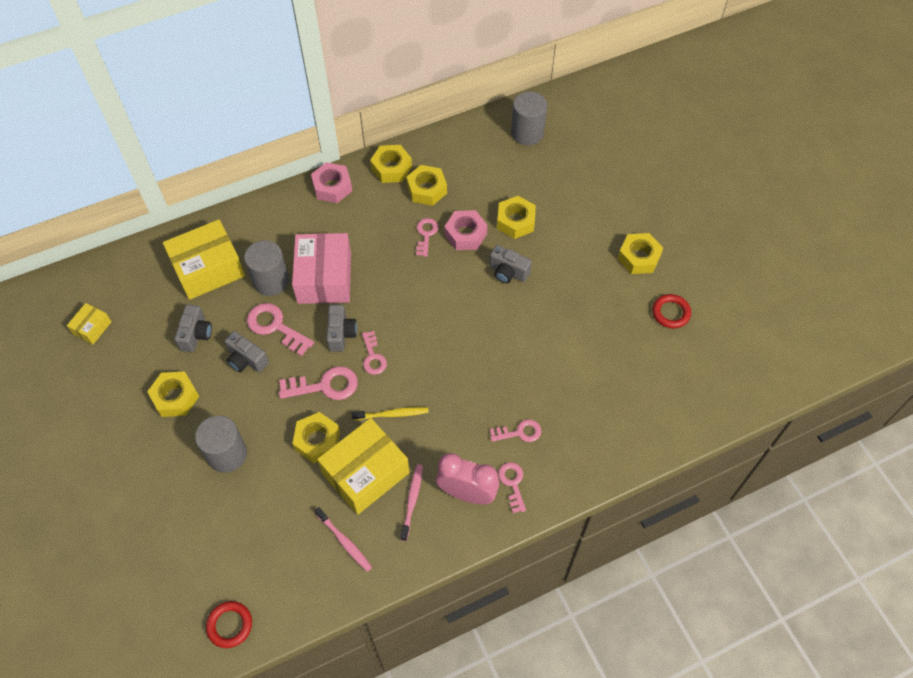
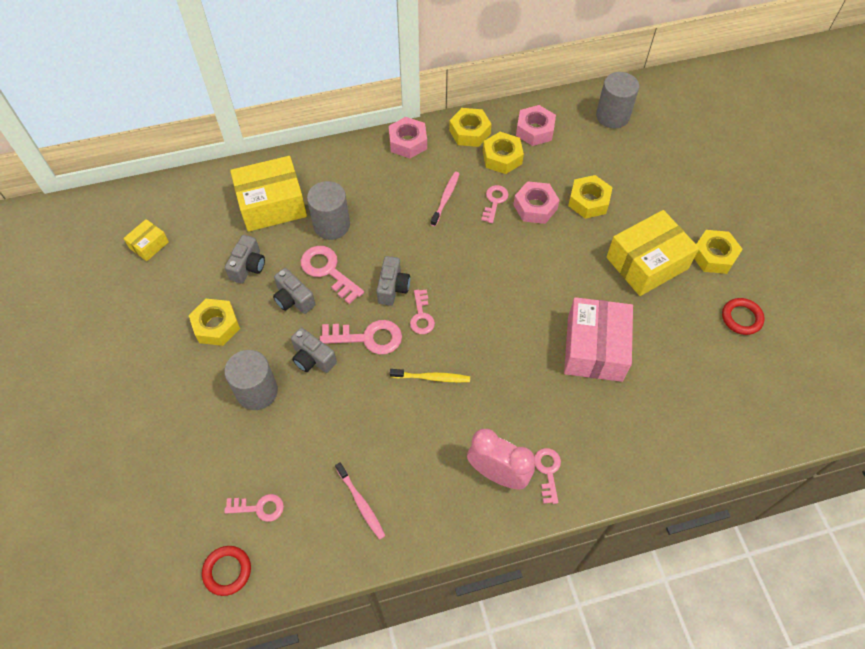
camera: 10 degrees right, 0 degrees up
pink box [292,233,351,304] -> pink box moved to [564,297,633,382]
yellow nut [292,412,340,463] -> none
yellow box [317,418,410,515] -> yellow box moved to [606,210,699,296]
pink toothbrush [400,464,423,541] -> pink toothbrush moved to [431,172,460,226]
grey camera [489,245,532,283] -> grey camera moved to [291,328,337,373]
pink key [490,419,541,442] -> pink key moved to [224,494,284,522]
none -> pink nut [516,105,556,146]

